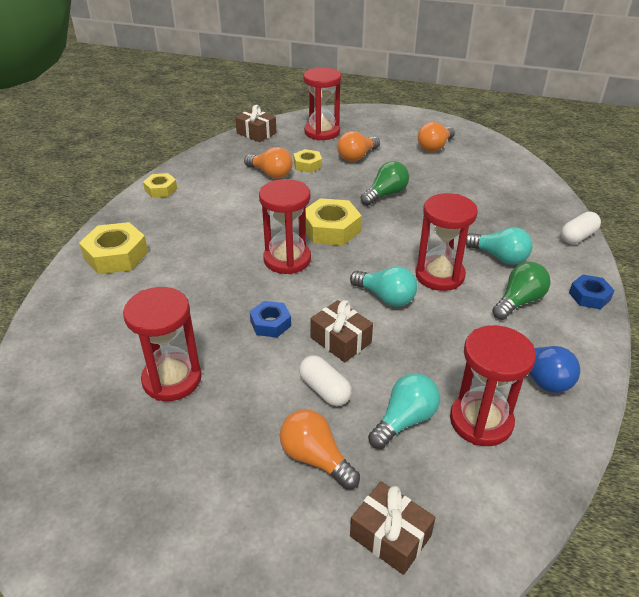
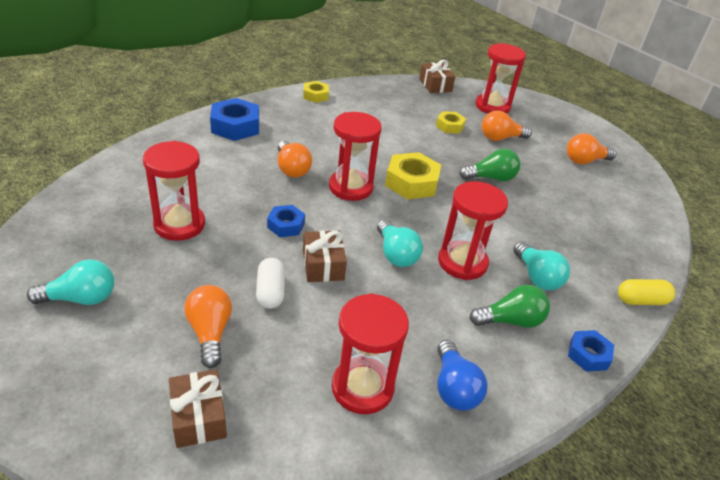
camera: 30 degrees right, 0 degrees up
yellow nut [79,222,148,274] -> blue nut [210,98,259,141]
orange light bulb [244,147,292,179] -> orange light bulb moved to [278,141,312,178]
turquoise light bulb [368,373,440,449] -> turquoise light bulb moved to [27,260,114,305]
white capsule [561,212,601,244] -> yellow capsule [618,279,675,305]

